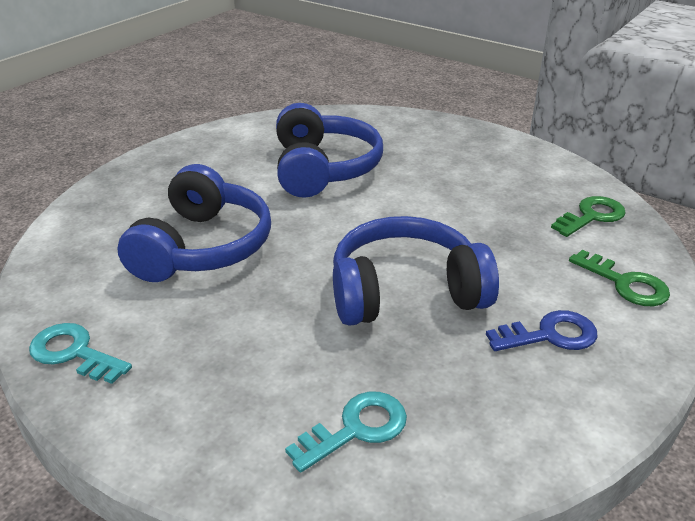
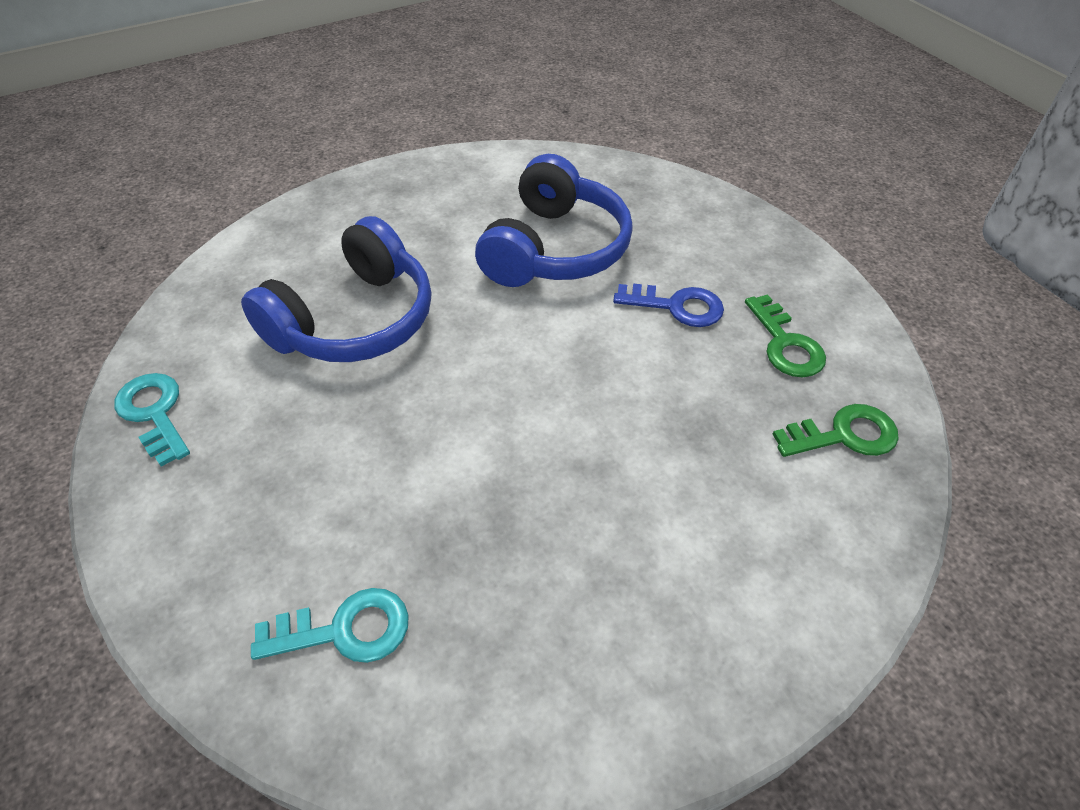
camera: 25 degrees right, 15 degrees up
blue headphones [333,216,499,326] -> none
blue key [486,310,597,351] -> blue key moved to [613,283,724,327]
green key [569,250,670,306] -> green key moved to [745,294,826,377]

